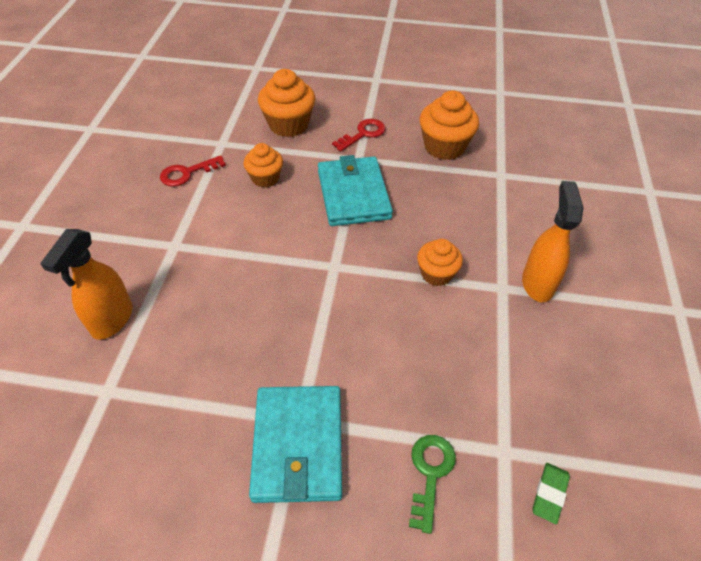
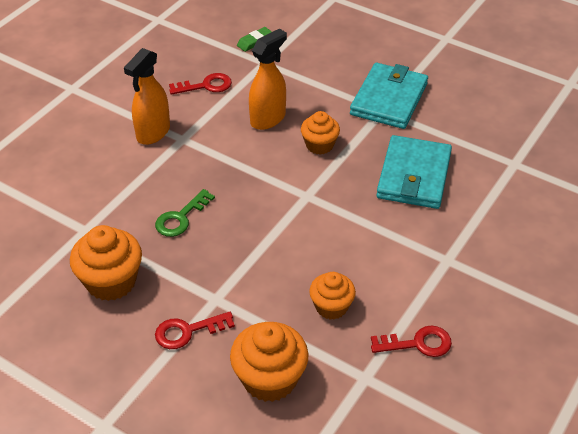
camera: 155 degrees left, 5 degrees down
orange spray bottle [40,229,132,340] -> orange spray bottle moved to [249,29,287,130]
turquoise wallet [318,155,393,226] -> turquoise wallet moved to [376,135,452,209]
green key [409,435,456,534] -> green key moved to [155,189,215,237]
orange cupcake [417,239,463,286] -> orange cupcake moved to [301,111,340,155]
none -> red key [169,73,232,95]

